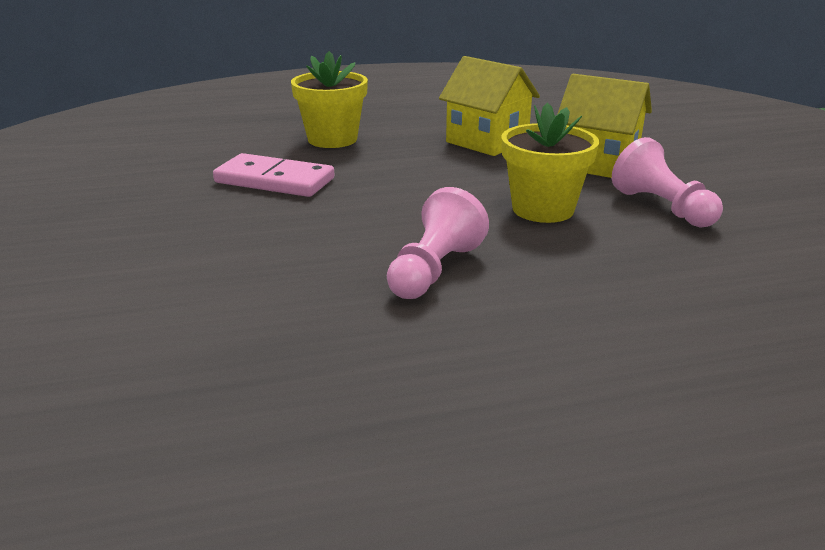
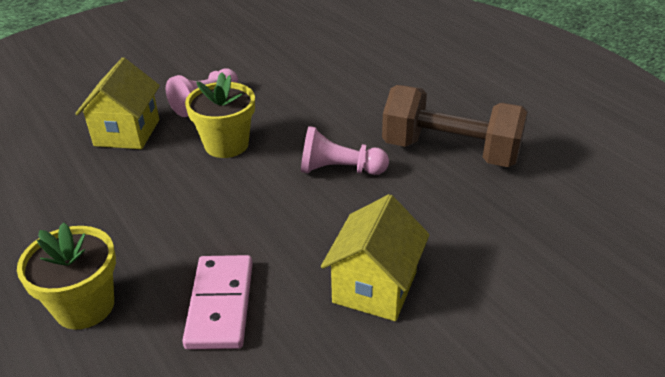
camera: 110 degrees left, 10 degrees up
yellow house [439,56,540,156] -> yellow house moved to [321,194,430,321]
none -> brown dumbbell [382,85,528,167]

